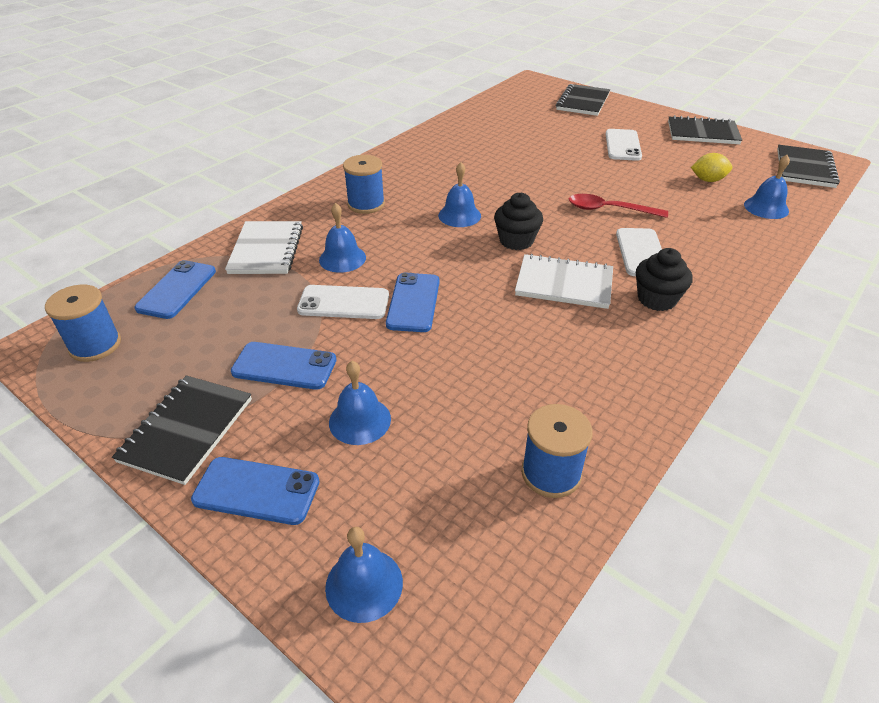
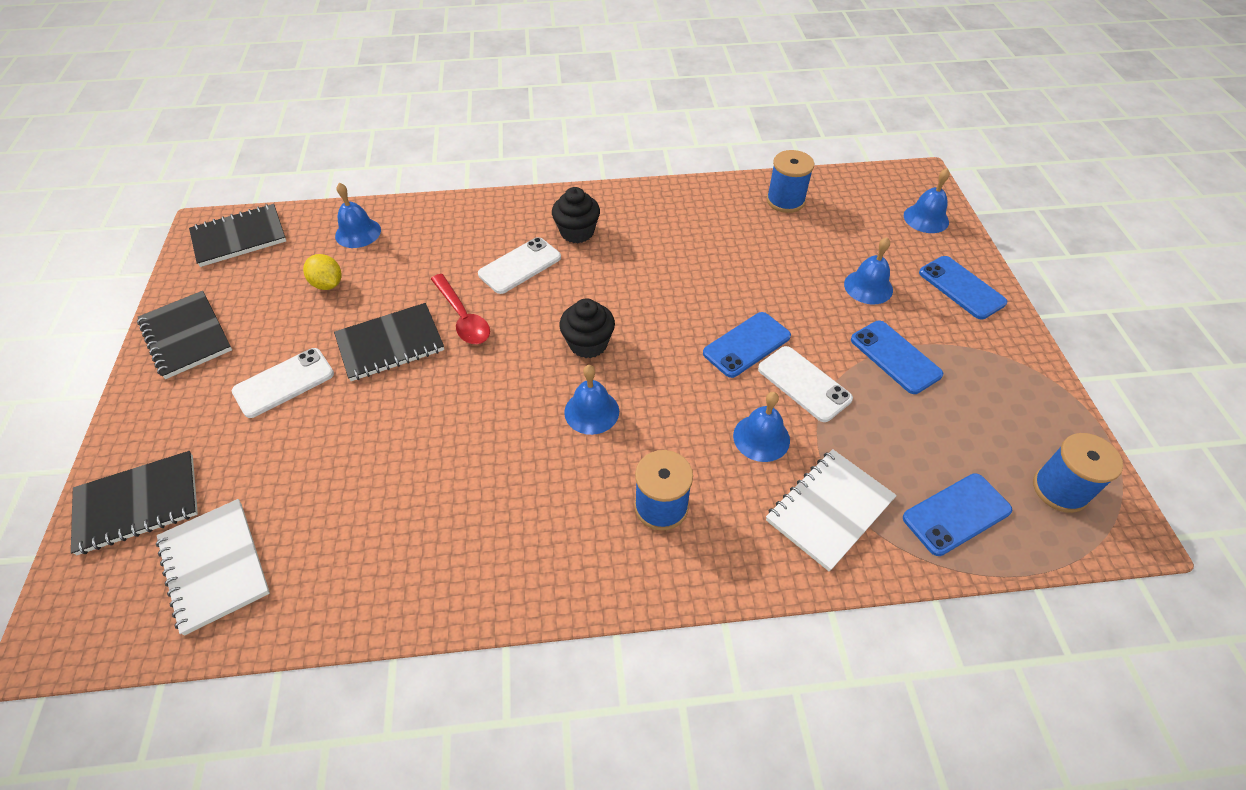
camera: 135 degrees left, 10 degrees up
black notebook [112,376,252,485] -> black notebook moved to [334,303,444,381]
white notebook [515,254,613,309] -> white notebook moved to [156,499,270,636]

